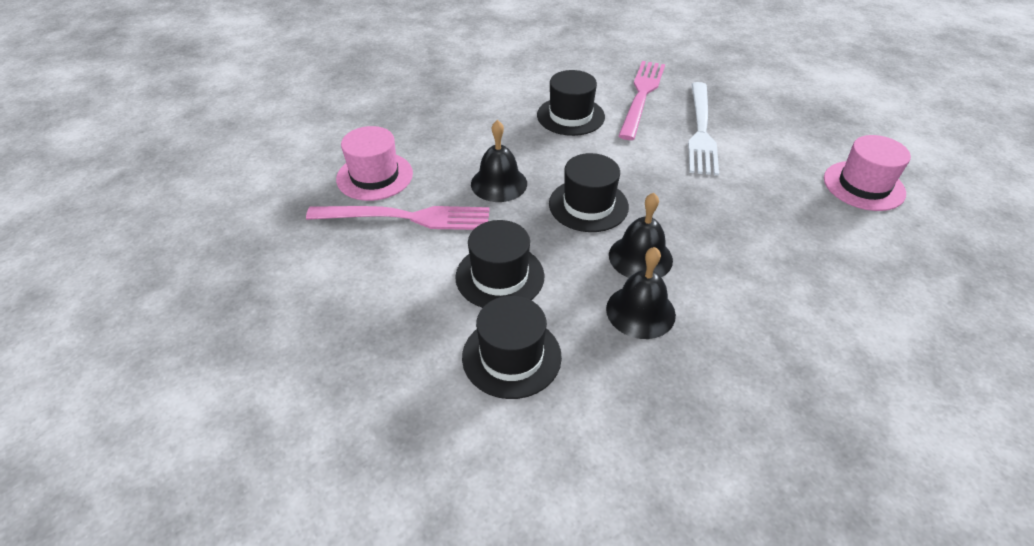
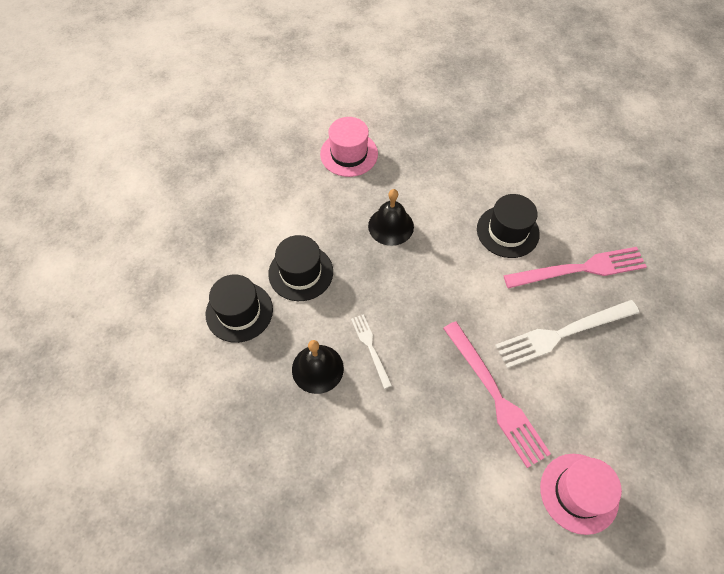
camera: 60 degrees right, 15 degrees up
pink fork [306,206,489,230] -> pink fork moved to [443,321,551,468]
black hat [549,153,629,232] -> none
black bell [609,193,673,278] -> white fork [351,314,392,389]

